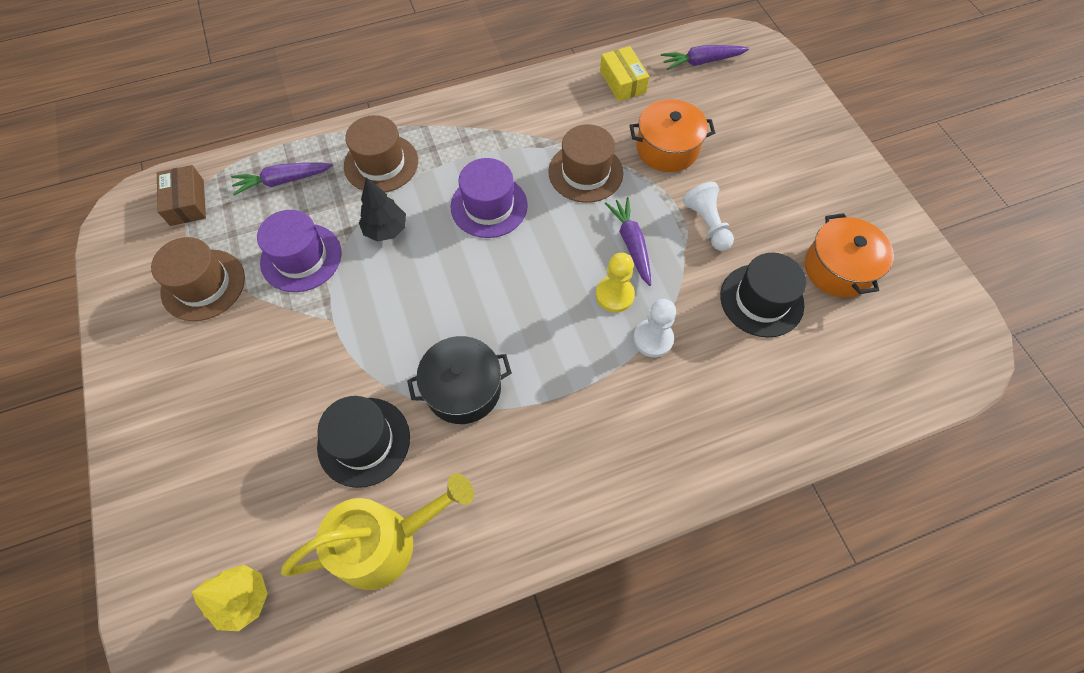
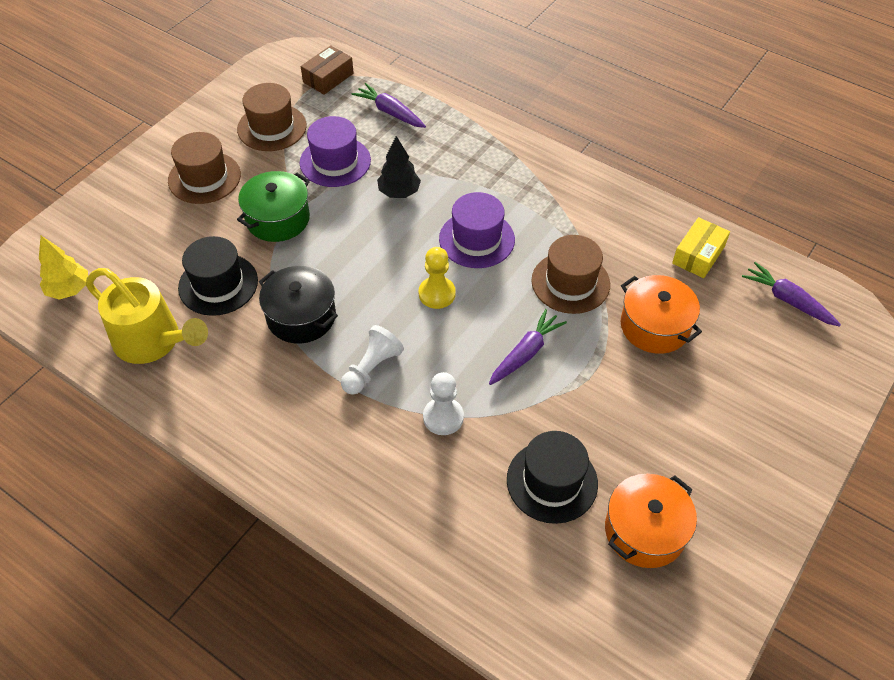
camera: 55 degrees right, 10 degrees down
brown hat [344,115,418,193] -> brown hat moved to [168,132,241,204]
yellow pawn [596,253,635,312] -> yellow pawn moved to [419,247,456,309]
white pawn [682,182,734,251] -> white pawn moved to [341,325,404,395]
none -> green pot [237,171,310,242]

